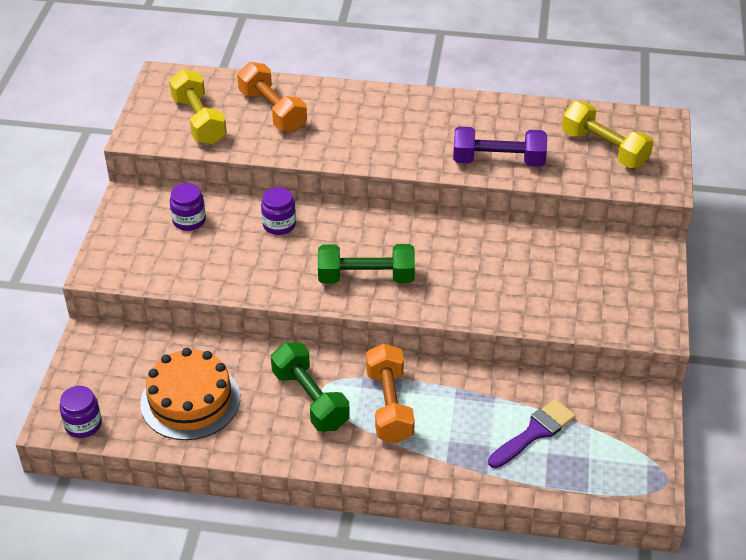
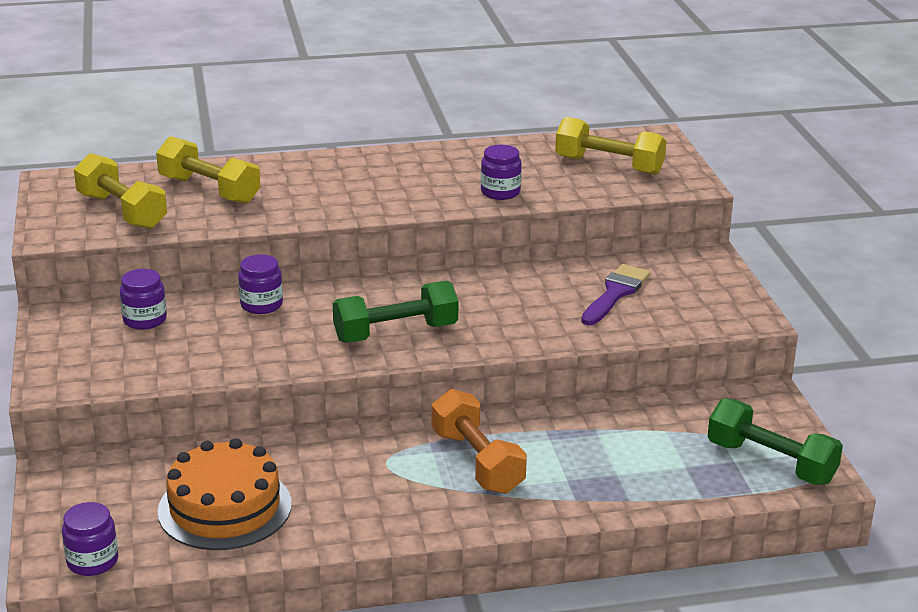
camera: 20 degrees left, 15 degrees down
orange dumbbell [237,62,307,132] -> yellow dumbbell [156,136,260,204]
green dumbbell [271,342,350,432] -> green dumbbell moved to [708,398,843,485]
purple dumbbell [453,127,547,167] -> purple jar [481,145,522,200]
purple brush [488,399,576,468] -> purple brush moved to [581,264,650,325]

